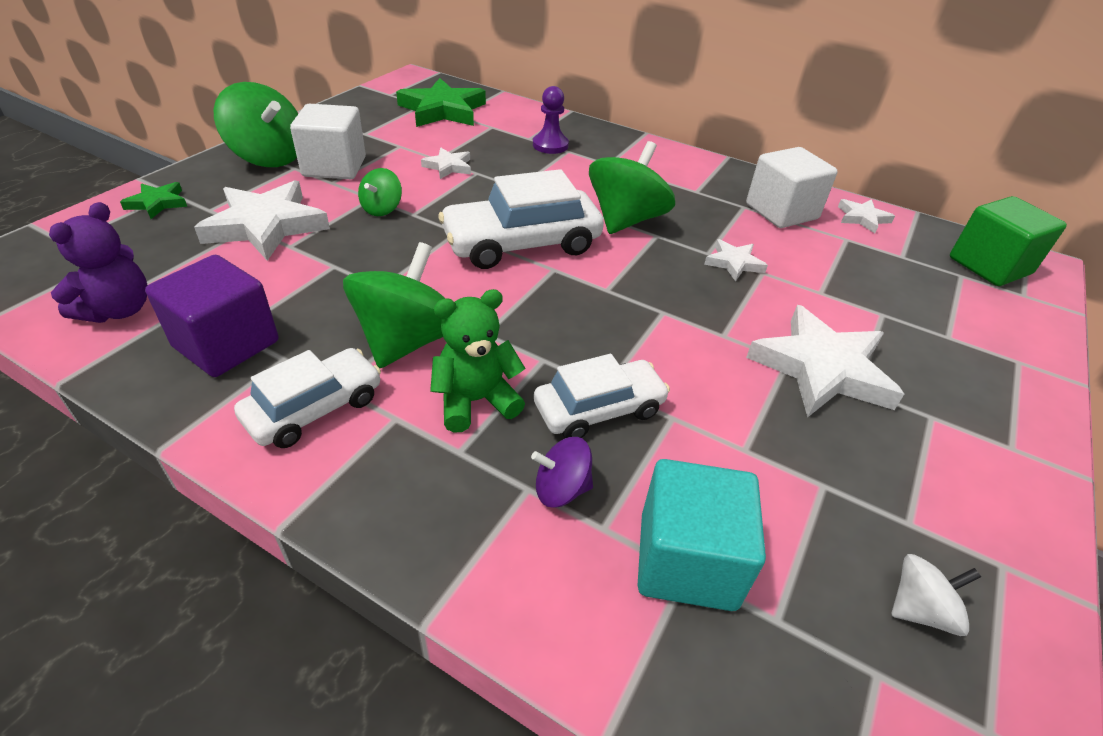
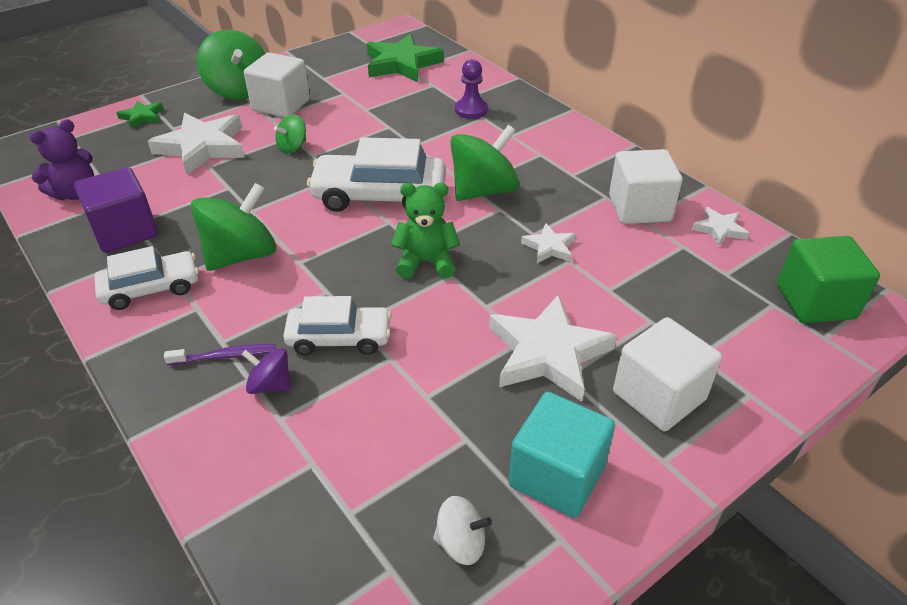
camera: 25 degrees right, 0 degrees up
white star [421,148,471,179] -> none
green teddy bear [430,289,526,433] -> green teddy bear moved to [391,183,460,279]
turquoise cube [637,459,766,611] -> turquoise cube moved to [508,392,615,518]
none -> purple toothbrush [164,344,276,365]
none -> white cube [613,317,722,431]

